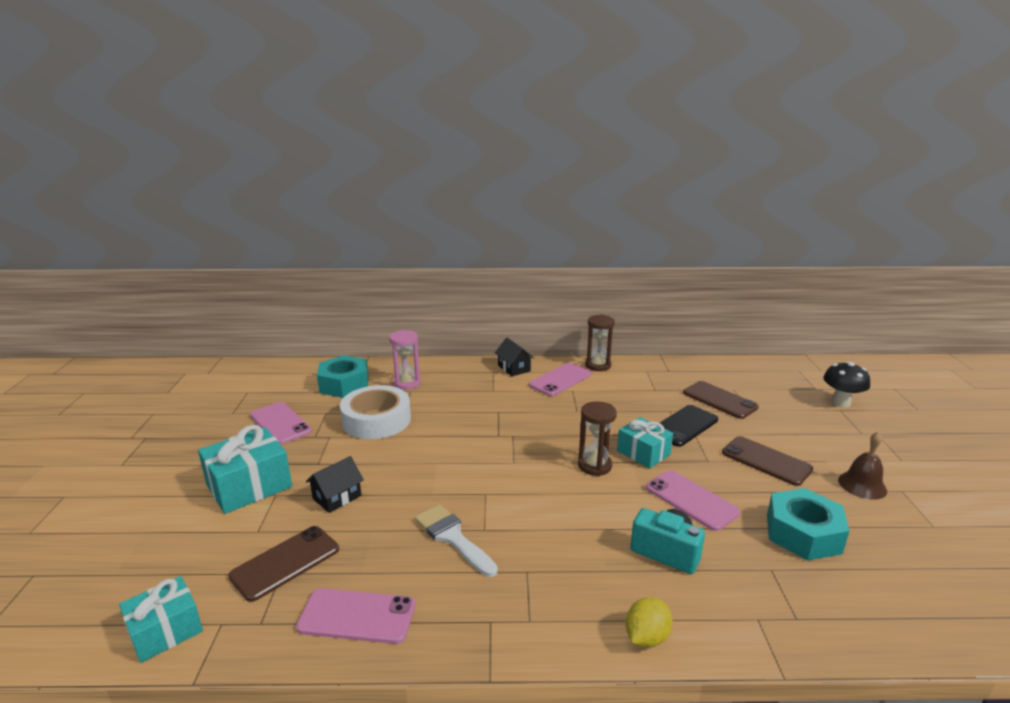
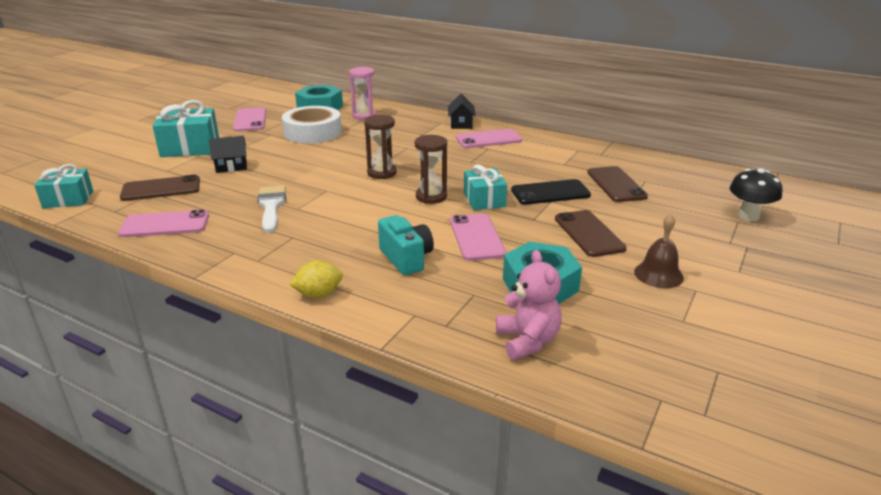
camera: 30 degrees right, 5 degrees up
pink phone [296,588,416,644] -> pink phone turned 45 degrees counterclockwise [118,210,209,237]
brown hourglass [585,315,615,371] -> brown hourglass moved to [364,115,397,179]
none -> pink teddy bear [496,250,562,360]

